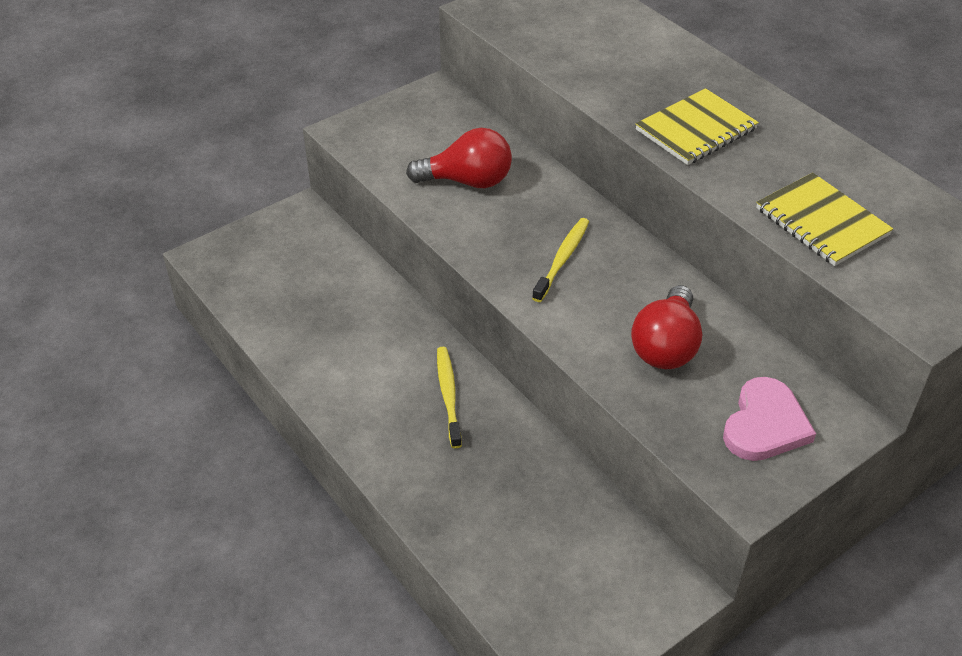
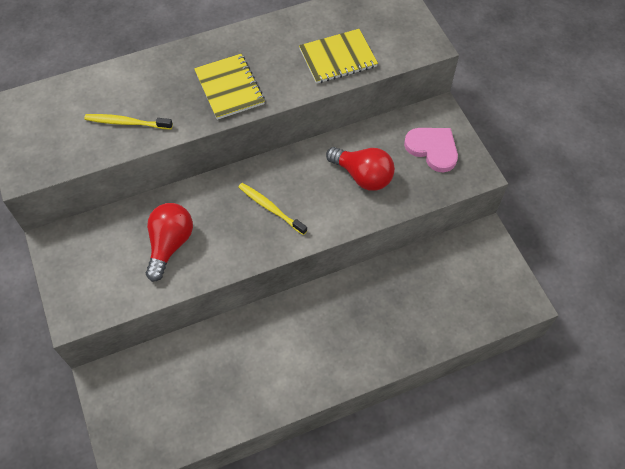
camera: 75 degrees left, 15 degrees up
yellow toothbrush [437,347,462,448] -> yellow toothbrush moved to [84,114,173,129]

